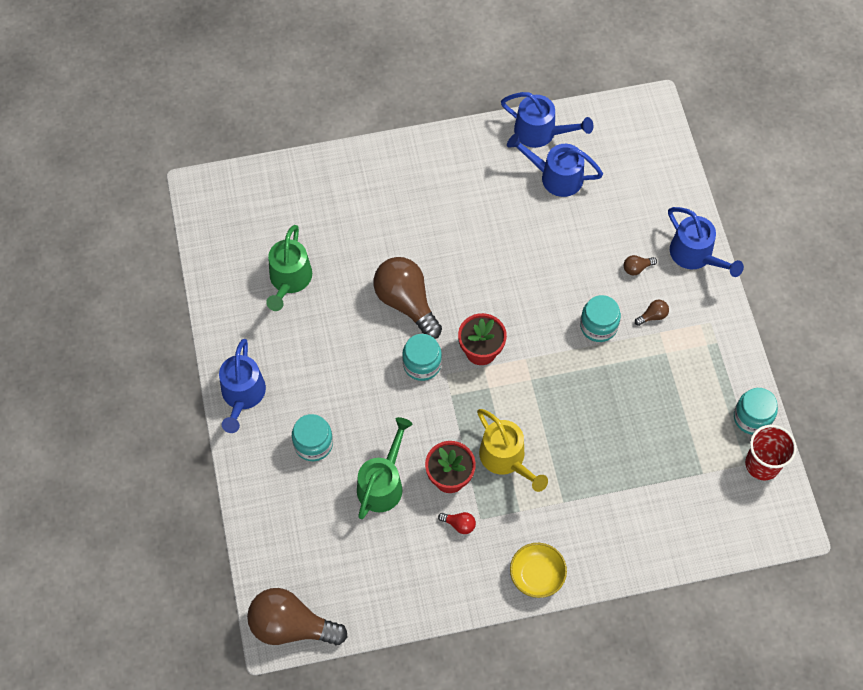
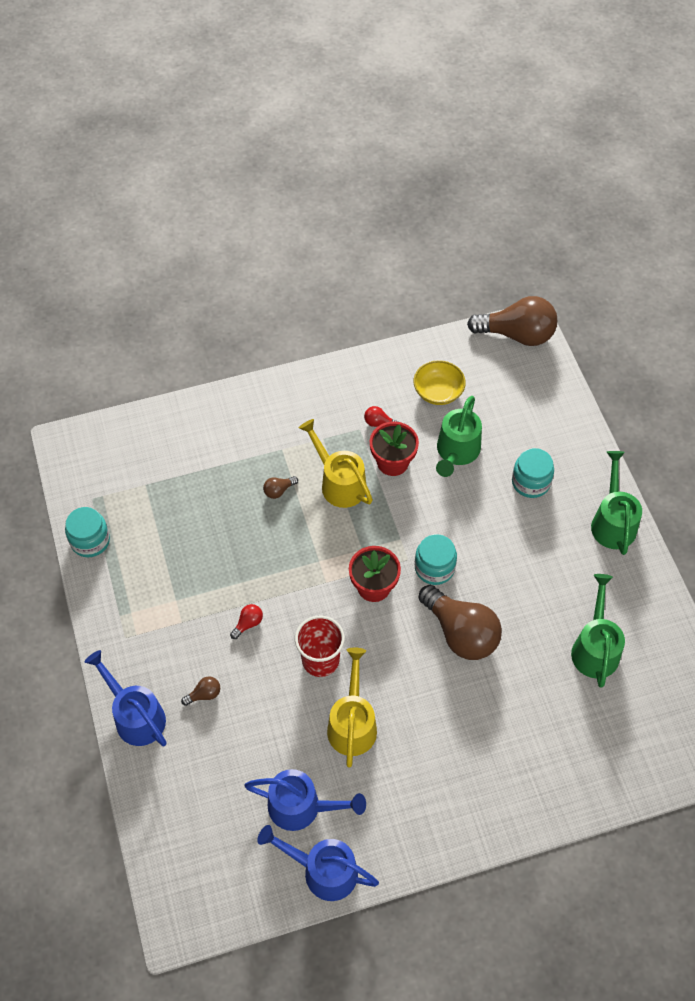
camera: 175 degrees right, 5 degrees down
blue watering can [219,339,266,433] -> green watering can [591,451,642,555]
yellow bowl [510,543,567,598] -> yellow bowl moved to [413,360,466,405]
turquoise jar [580,295,621,342] -> red light bulb [230,604,263,639]
brown light bulb [635,300,669,326] -> brown light bulb moved to [263,476,298,499]
red cup [745,425,797,480] -> red cup moved to [295,616,345,677]
none -> yellow watering can [327,648,377,768]

